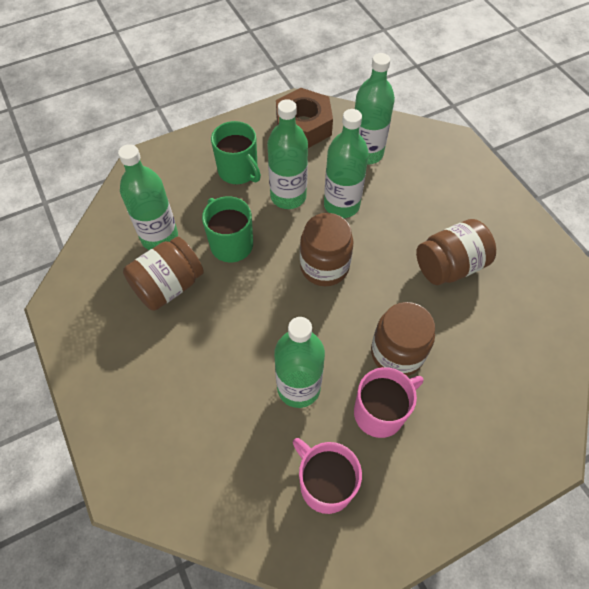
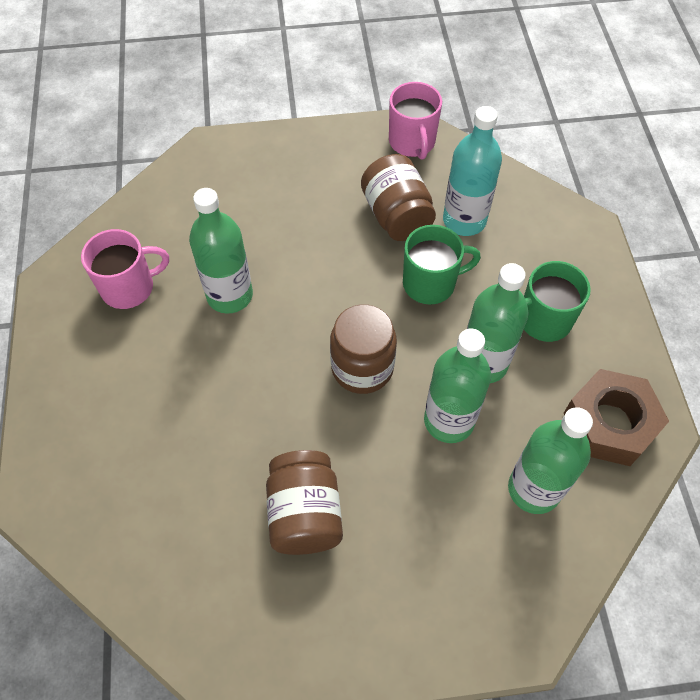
camera: 110 degrees right, 0 degrees up
green bottle [118,144,178,250] -> turquoise bottle [443,106,502,236]
pink mug [354,367,423,438] -> pink mug moved to [389,82,442,160]
brown jar [371,302,435,376] -> none

